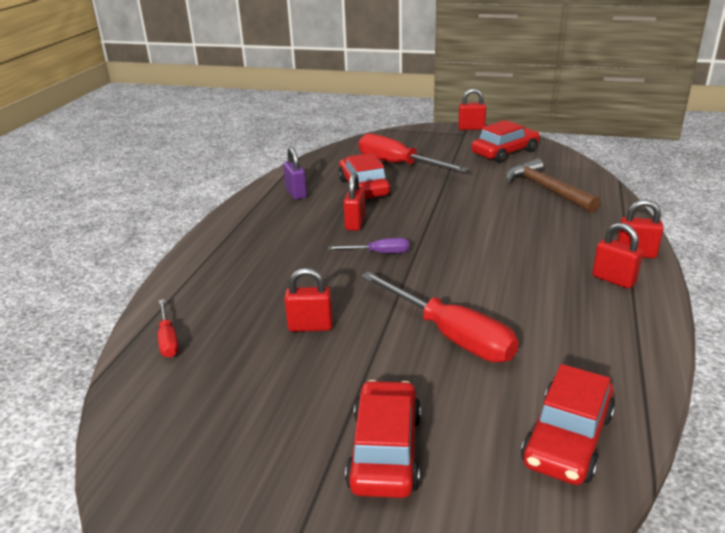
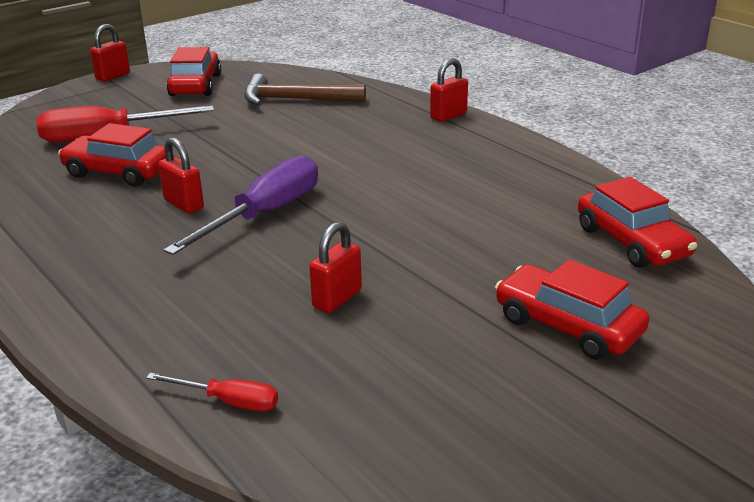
camera: 55 degrees left, 0 degrees up
purple padlock [283,147,307,200] -> none
purple screwdriver [328,238,409,253] -> purple screwdriver [163,155,318,255], size x1.99
red screwdriver [361,271,519,362] -> none
red padlock [592,223,643,289] -> none

